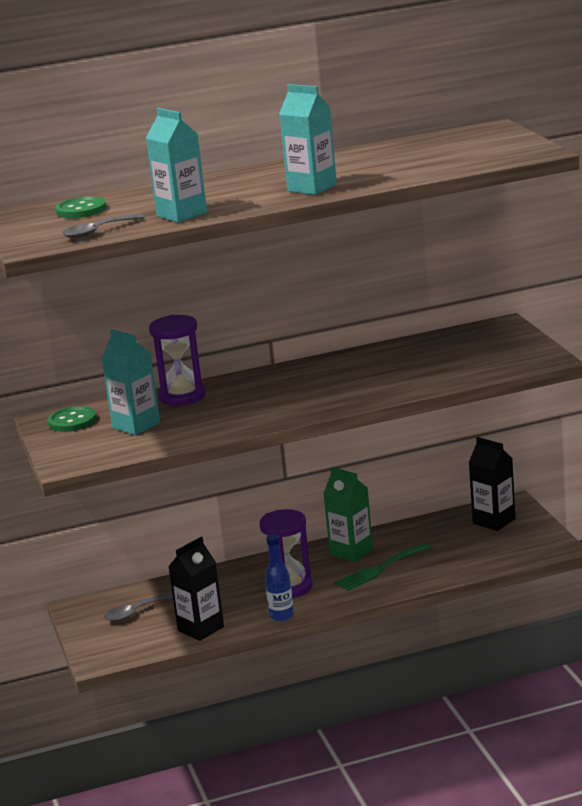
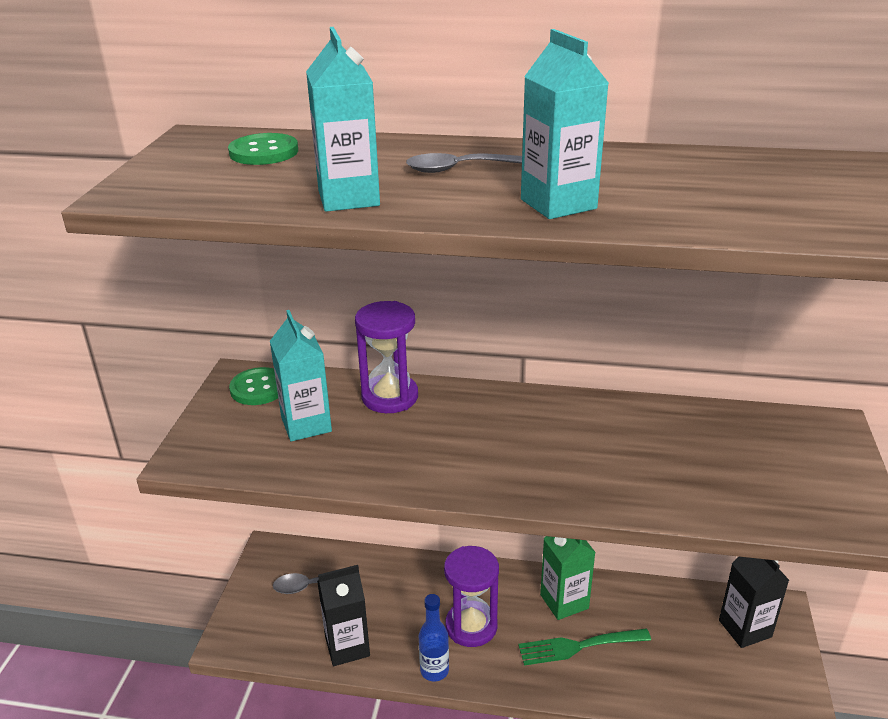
camera: 25 degrees right, 10 degrees up
grey spoon [62,214,145,238] -> grey spoon moved to [406,153,522,173]

